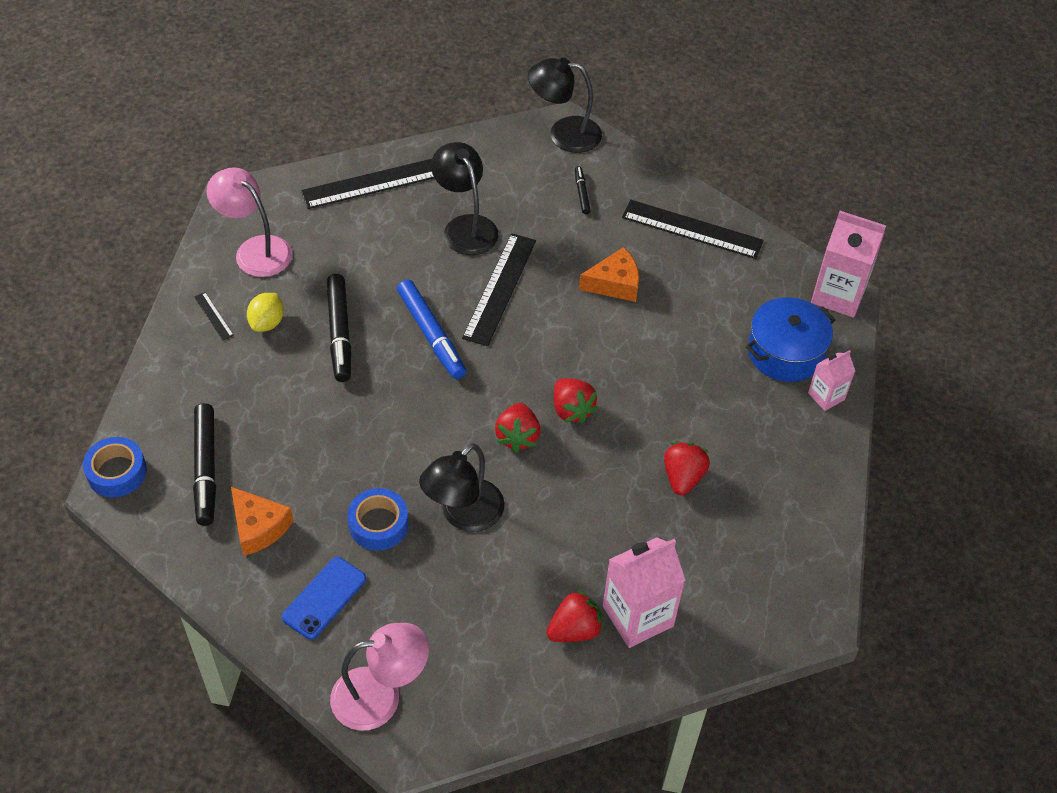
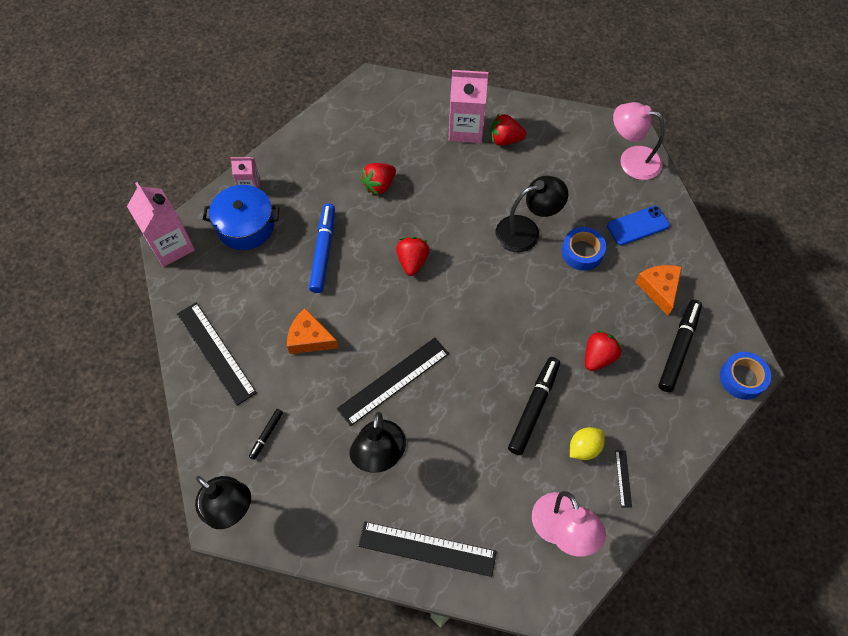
camera: 145 degrees left, 10 degrees up
blue marker [397,280,466,379] -> blue marker moved to [309,203,335,293]
red strawberry [495,403,540,452] -> red strawberry moved to [585,330,622,371]

